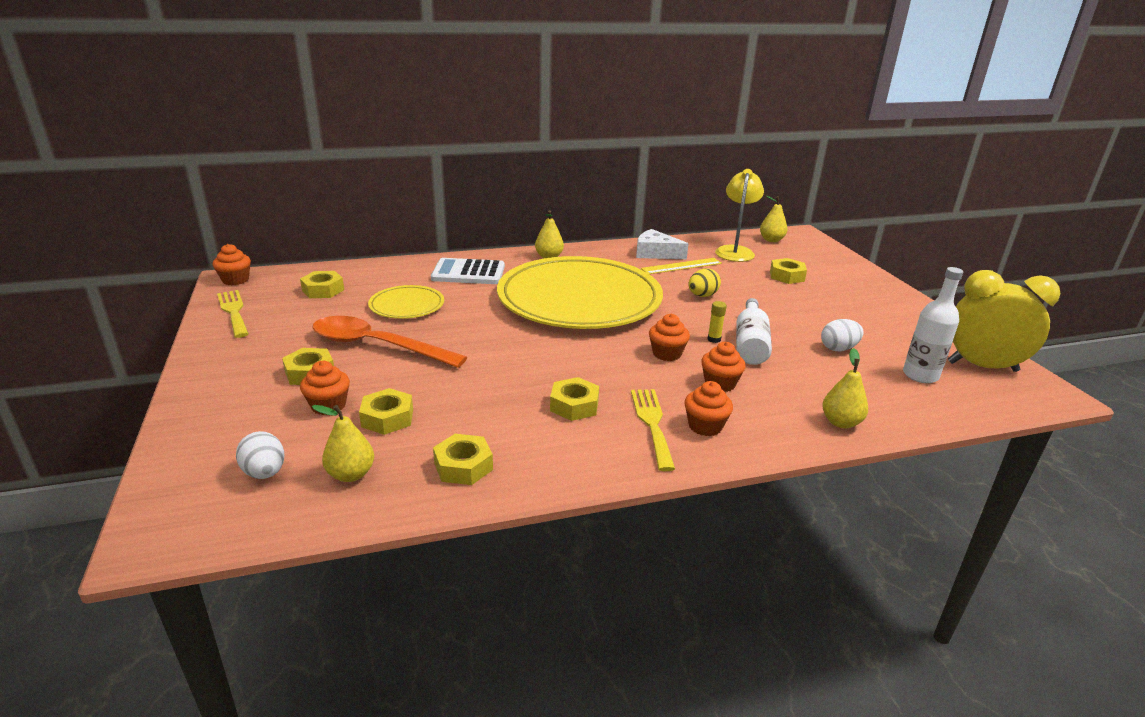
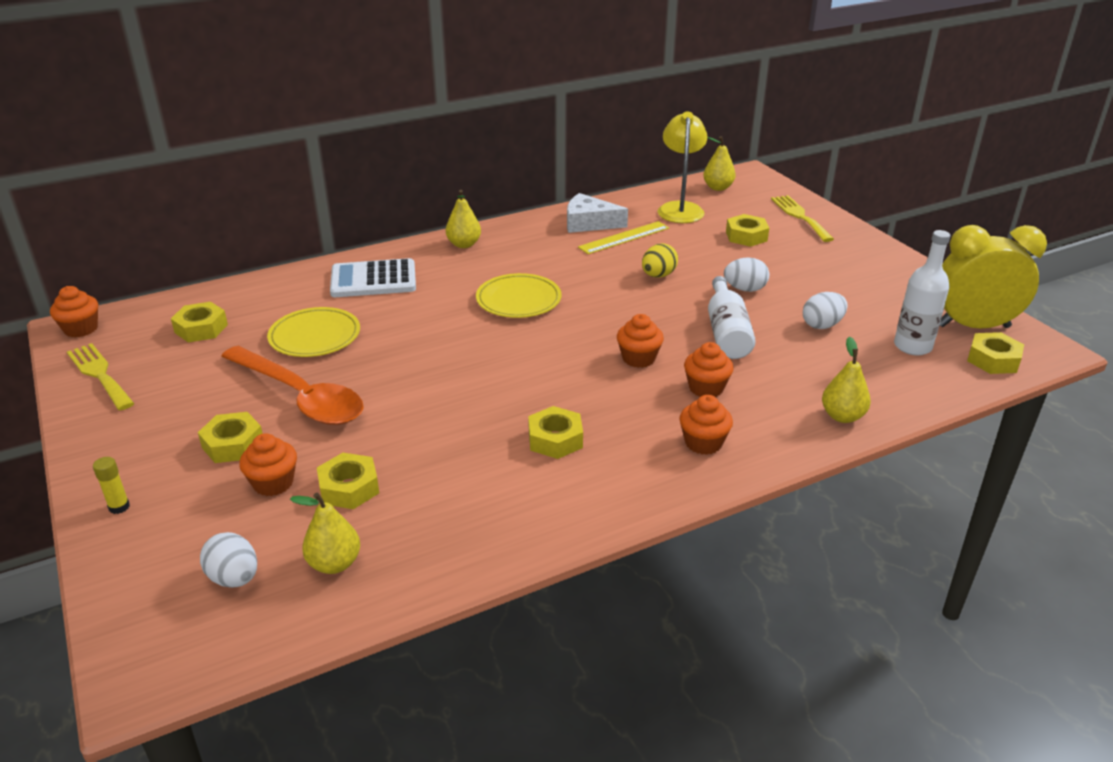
camera: 10 degrees left, 5 degrees up
orange spoon [313,316,467,368] -> orange spoon turned 150 degrees counterclockwise [221,346,364,425]
yellow nut [433,434,493,485] -> yellow nut moved to [967,332,1024,374]
yellow plate [497,256,663,329] -> yellow plate [476,273,562,318], size x0.44
yellow fork [631,389,675,471] -> yellow fork moved to [771,195,834,242]
yellow glue stick [707,301,727,343] -> yellow glue stick moved to [93,457,130,514]
none -> white egg [724,257,769,292]

